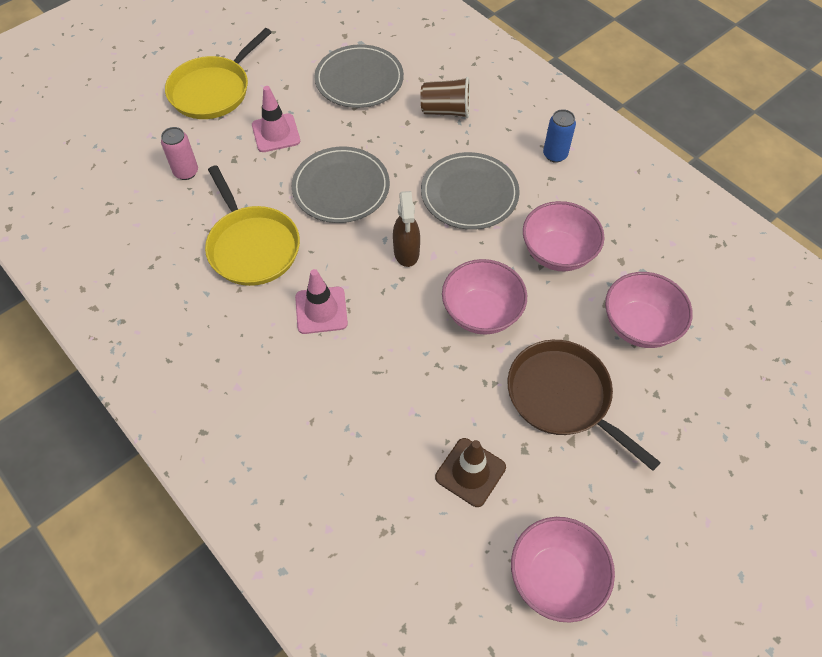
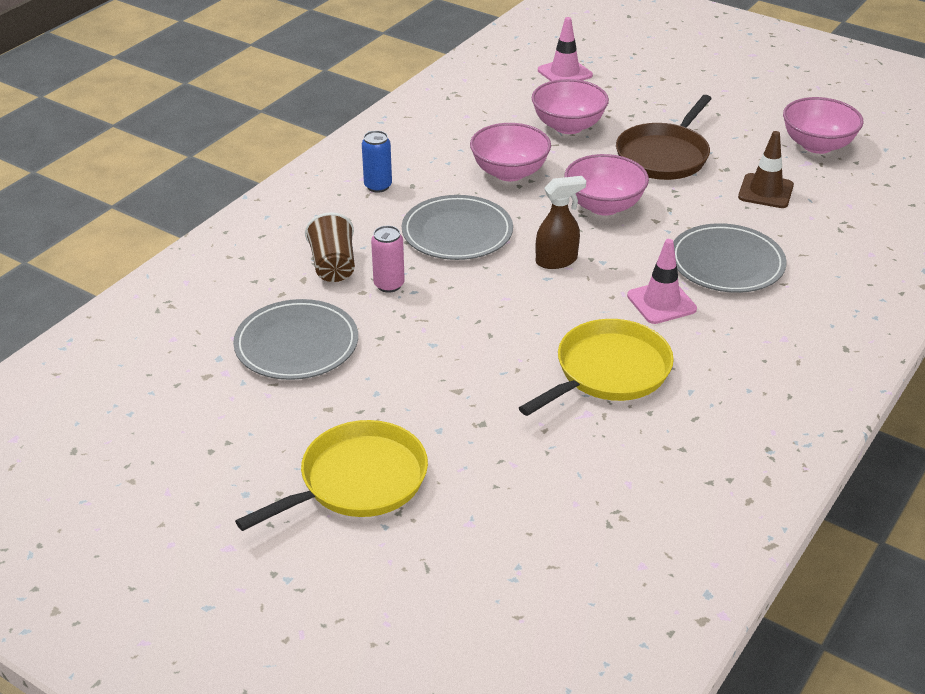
camera: 105 degrees left, 20 degrees down
pink can [161,127,198,180] -> pink can moved to [371,225,405,293]
yellow pan [165,28,272,119] -> yellow pan turned 60 degrees counterclockwise [235,420,428,531]
pink traffic cone [252,86,300,152] -> pink traffic cone moved to [538,17,593,81]
grey plate [292,147,390,223] -> grey plate moved to [673,223,786,293]

